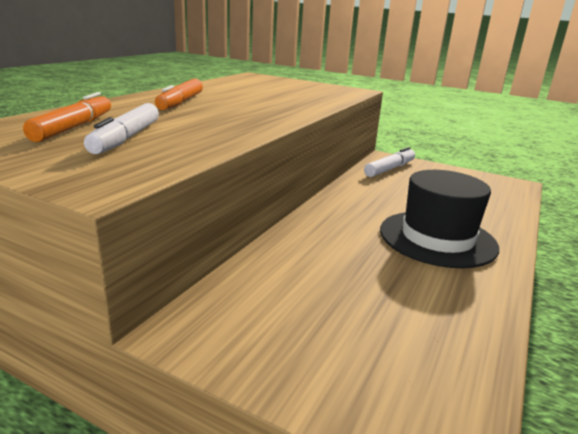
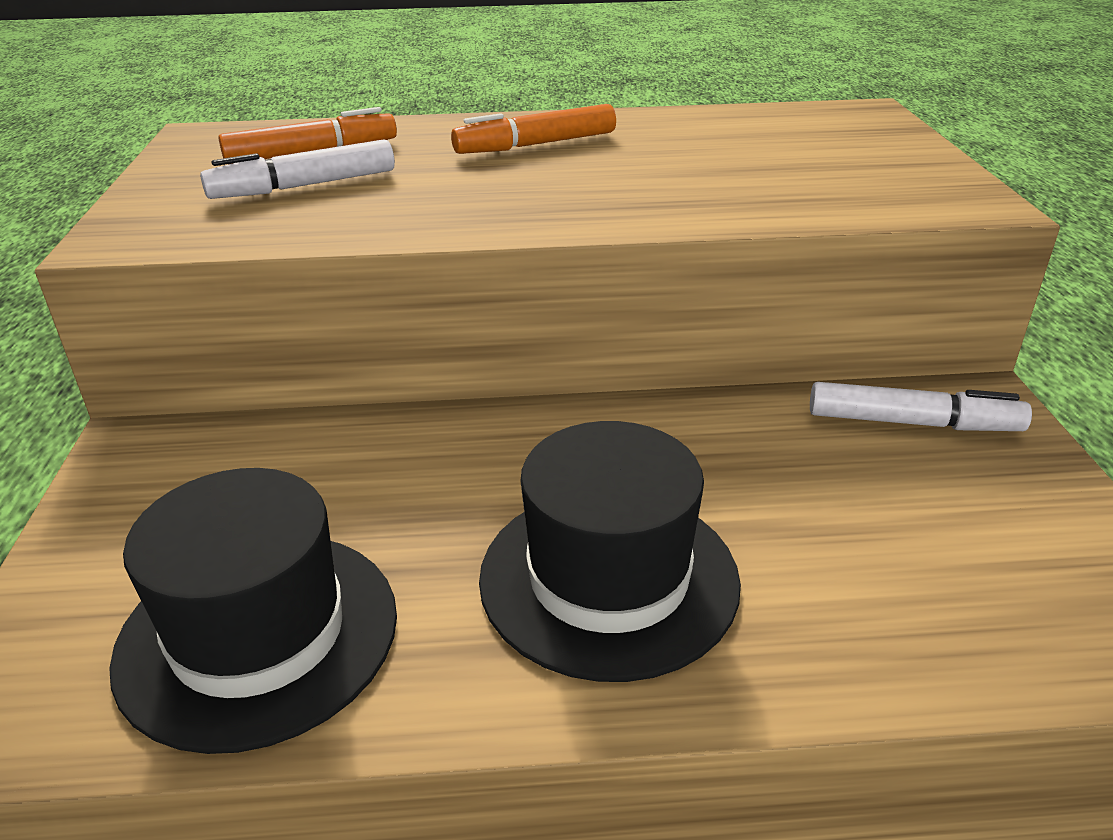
camera: 60 degrees right, 10 degrees up
none -> black hat [109,468,397,754]

